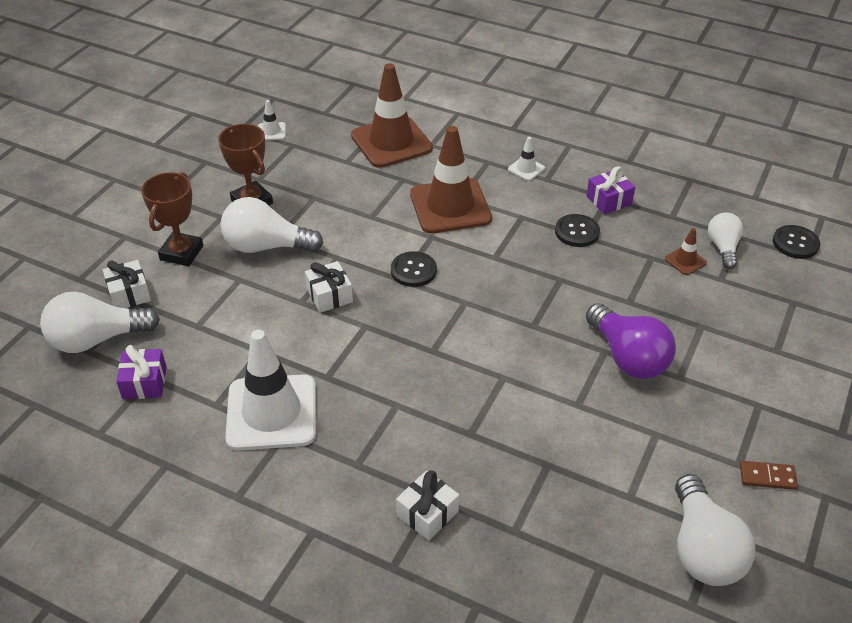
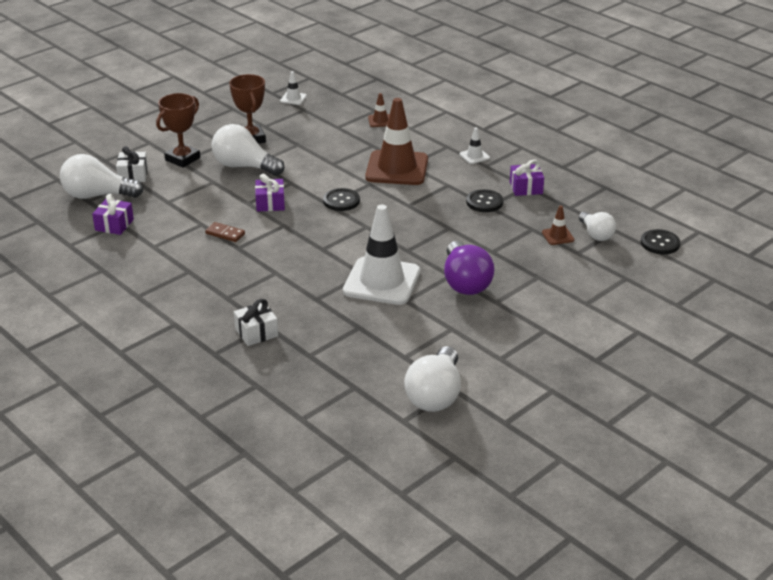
camera: 20 degrees right, 10 degrees down
white traffic cone [225,330,316,451] -> white traffic cone moved to [343,204,420,305]
white gift [305,261,353,313] -> purple gift [255,174,285,212]
brown traffic cone [351,63,433,168] -> brown traffic cone [368,93,390,127], size x0.42
white light bulb [708,212,743,269] -> white light bulb turned 135 degrees clockwise [579,211,616,241]
brown domino [740,461,798,490] -> brown domino moved to [205,222,245,242]

